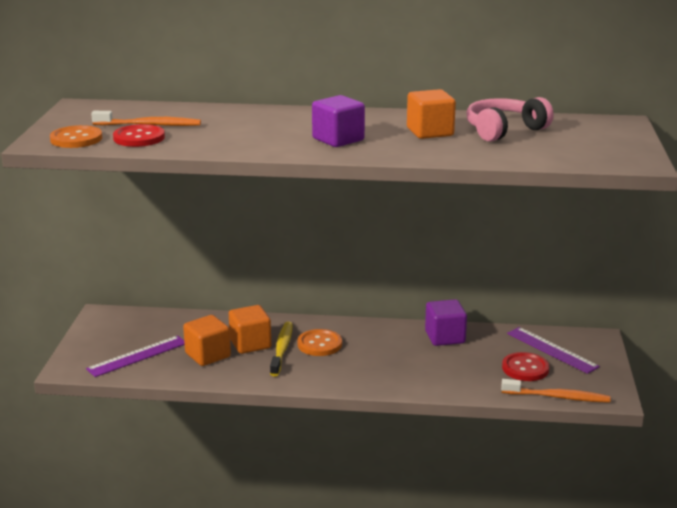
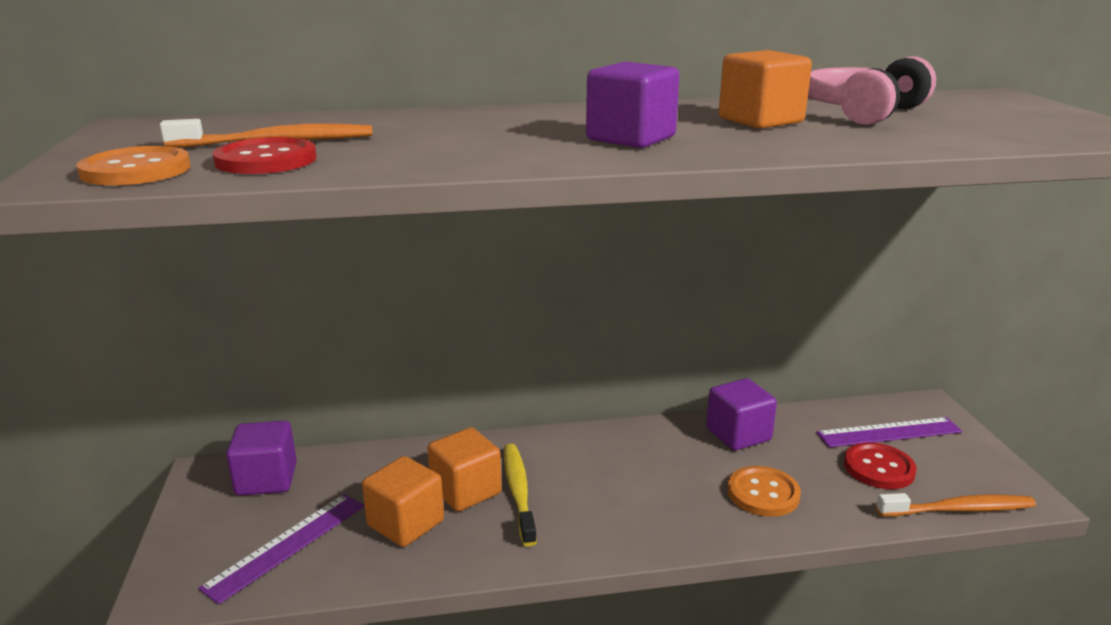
camera: 15 degrees left, 0 degrees up
orange button [297,329,342,356] -> orange button moved to [728,466,801,517]
purple ruler [507,327,600,374] -> purple ruler turned 45 degrees counterclockwise [816,417,962,447]
none -> purple cube [226,421,297,496]

